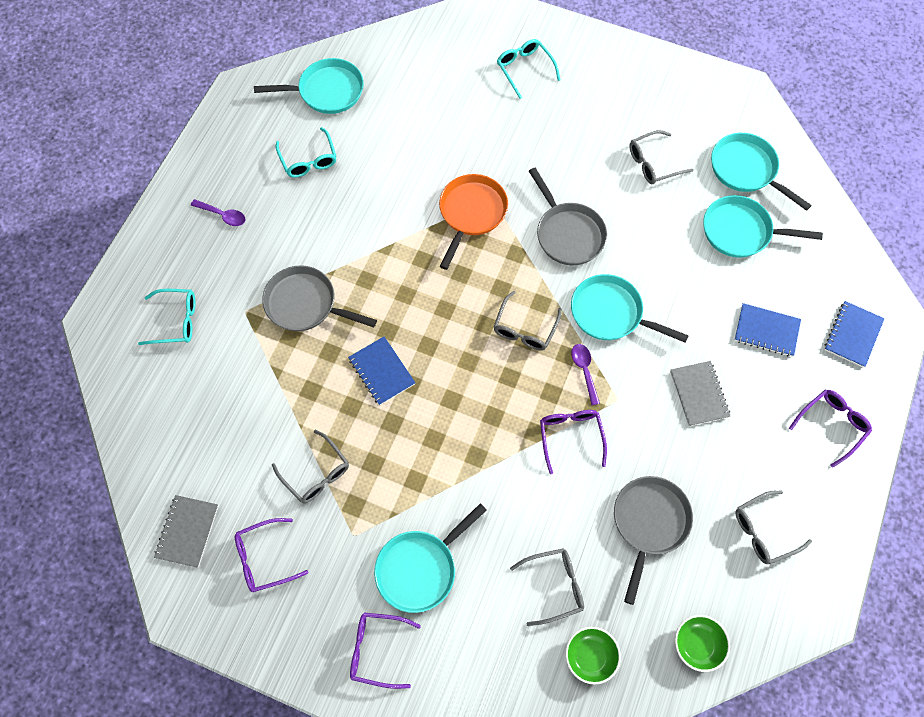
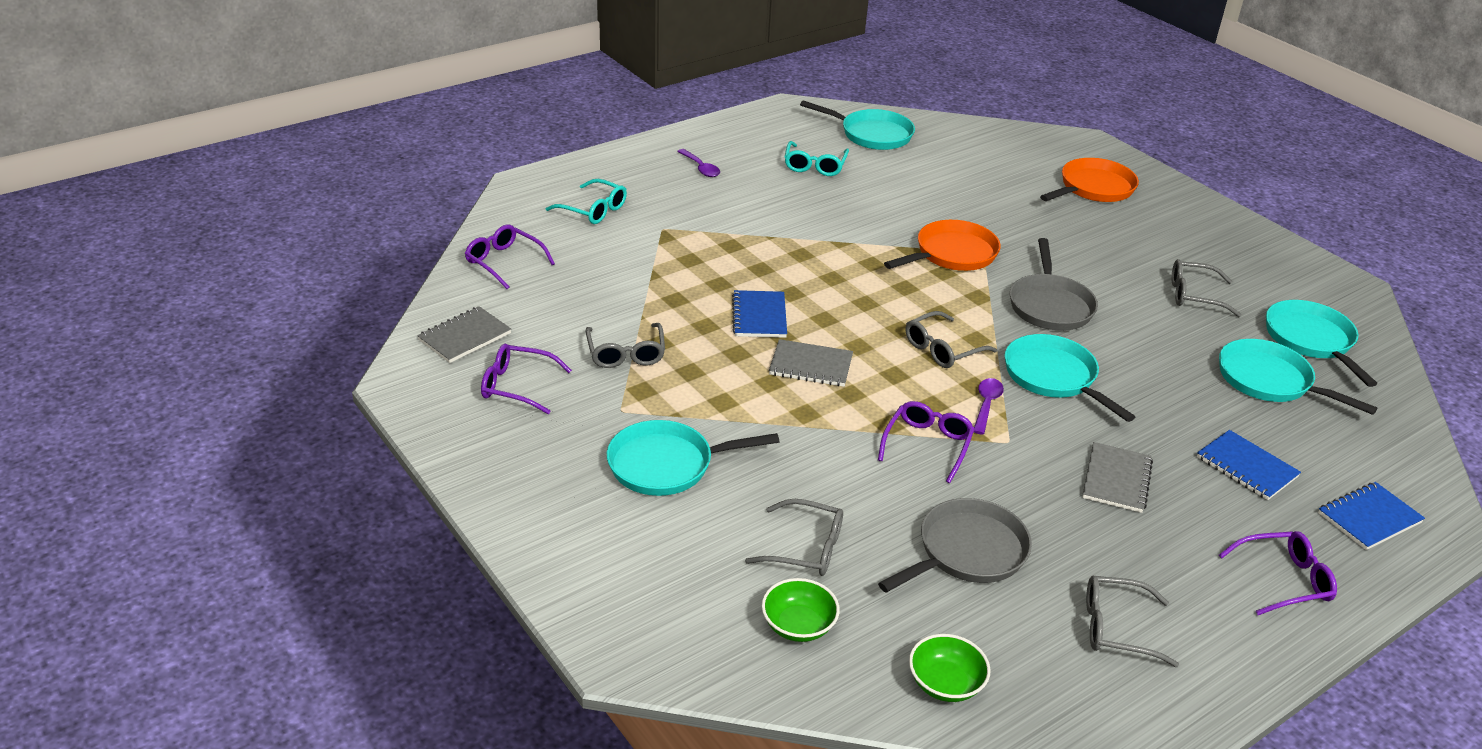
camera: 30 degrees right, 30 degrees down
grey pan [262,265,377,331] -> none
purple glasses [350,613,421,689] -> purple glasses moved to [465,225,555,289]
turquoise glasses [497,39,561,99] -> orange pan [1040,158,1139,202]
none -> grey notebook [769,339,853,387]

